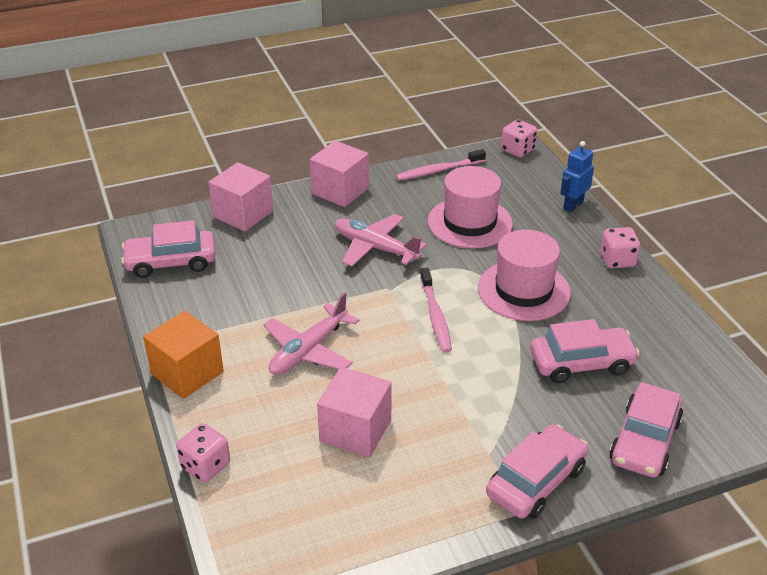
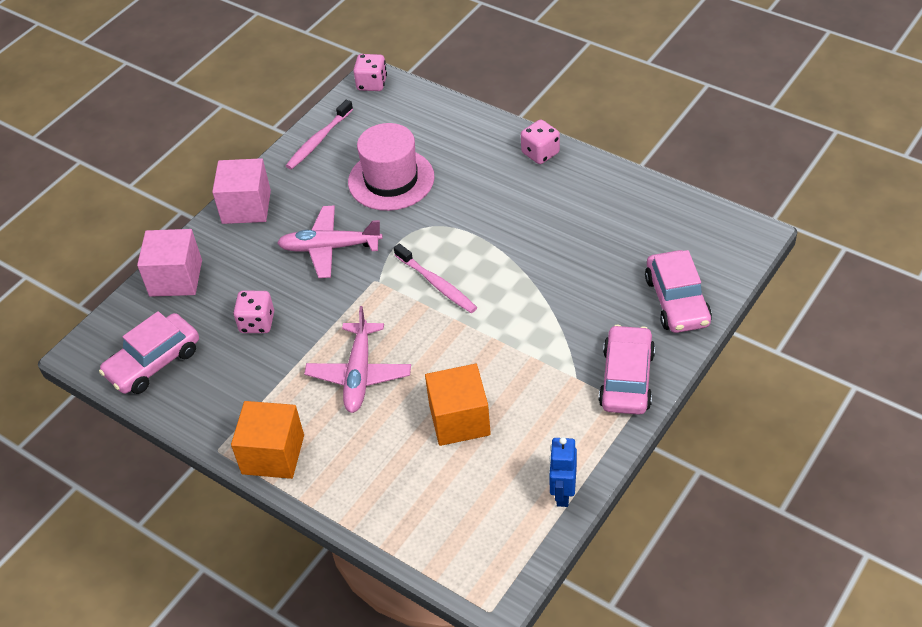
camera: 30 degrees left, 10 degrees up
pink dice [176,423,230,482] -> pink dice moved to [233,291,274,333]
pink cube [317,367,392,458] -> orange cube [425,364,491,446]
pink hat [478,230,571,321] -> none
pink car [530,319,639,383] -> none
blue robot [560,141,594,212] -> blue robot moved to [549,437,577,507]

